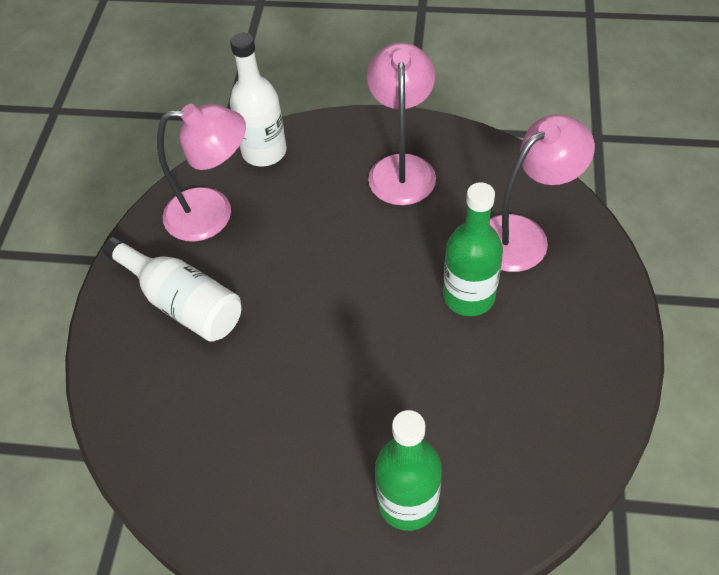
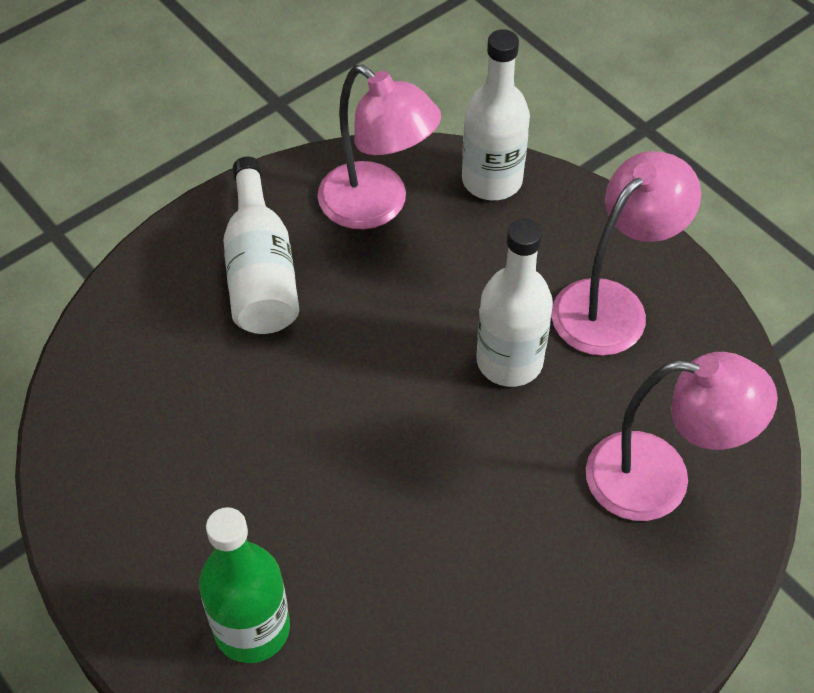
camera: 40 degrees right, 0 degrees up
green bottle [443,182,503,316] -> none
none -> white bottle [476,219,553,387]

